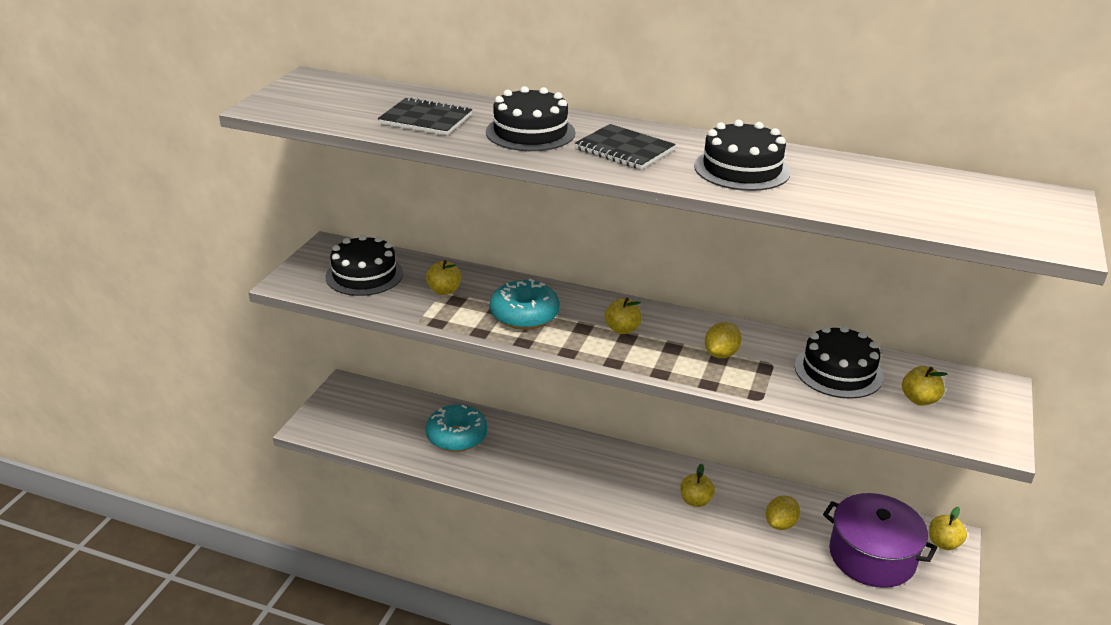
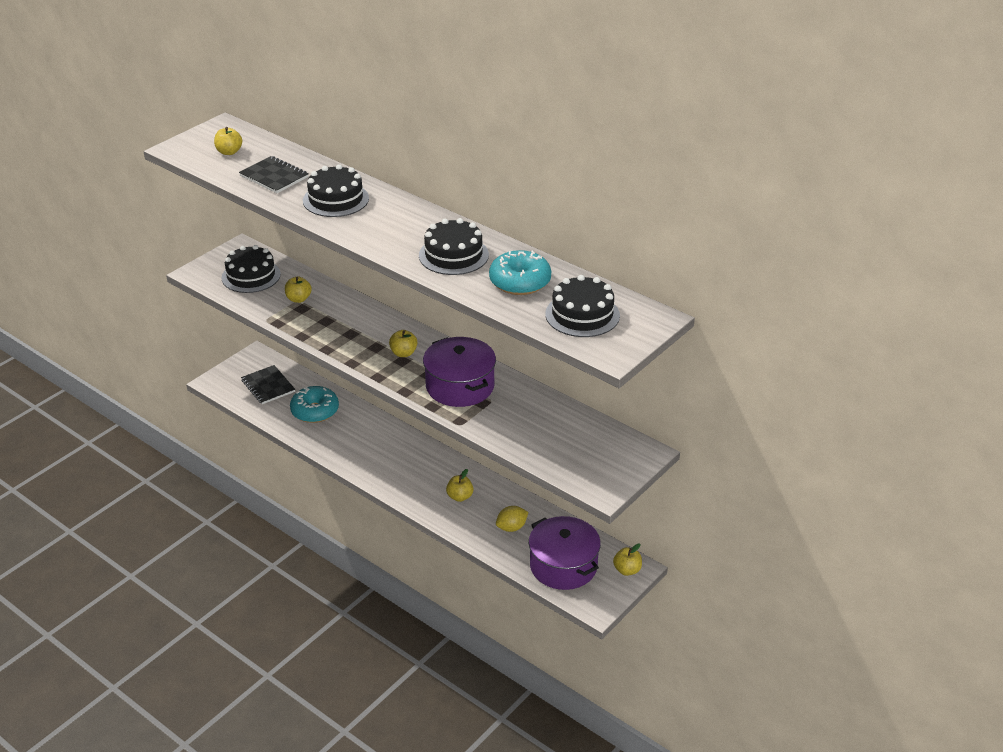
camera: 20 degrees right, 5 degrees up
turquoise donut [490,278,560,330] -> turquoise donut moved to [489,250,551,295]
black notebook [575,124,675,169] -> black notebook moved to [241,365,295,404]
yellow lemon [705,322,742,358] -> purple pot [423,337,496,407]
black cake [795,326,883,399] -> black cake moved to [545,275,620,337]
yellow apple [902,366,948,406] -> yellow apple moved to [214,127,242,155]

